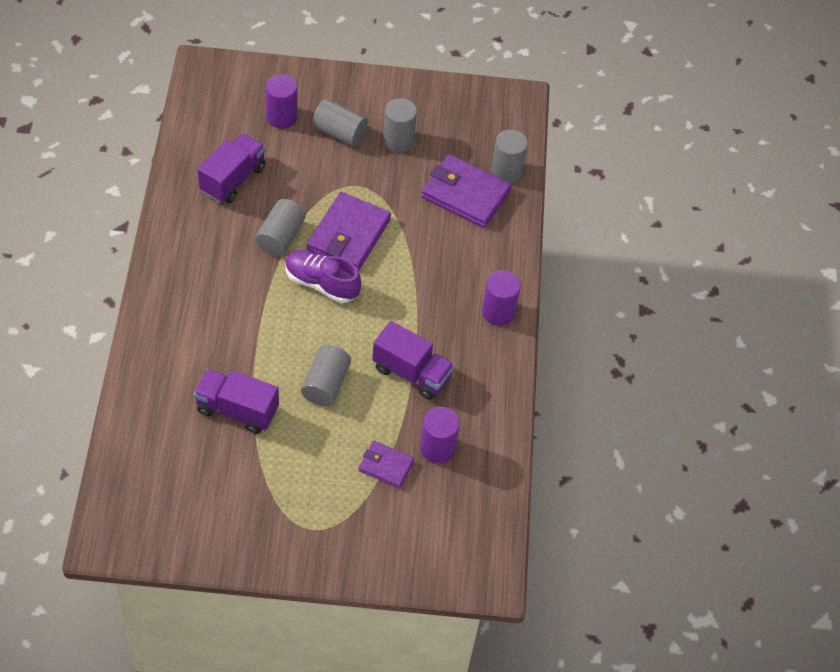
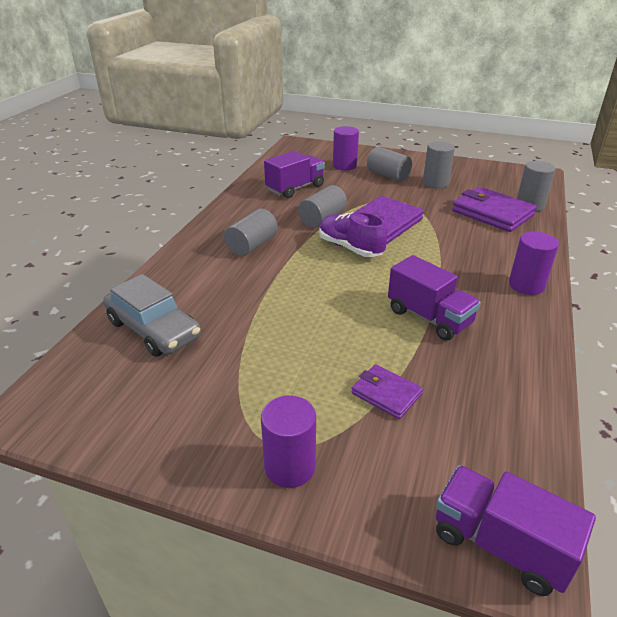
camera: 20 degrees right, 20 degrees down
purple truck [193,369,279,434] -> purple truck moved to [436,465,596,596]
grey cylinder [301,345,351,406] -> grey cylinder moved to [224,209,278,256]
purple cylinder [420,407,460,463] -> purple cylinder moved to [261,395,316,488]
none -> grey car [103,274,201,357]

